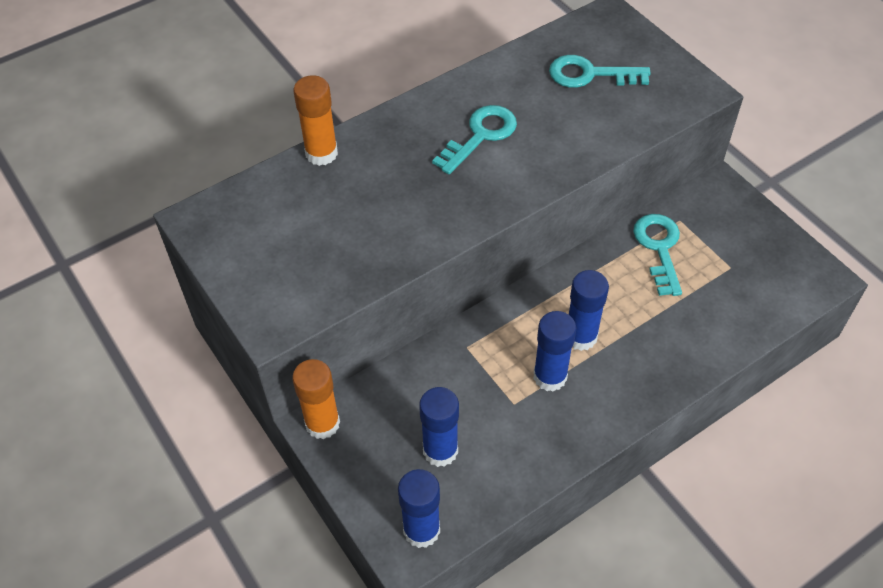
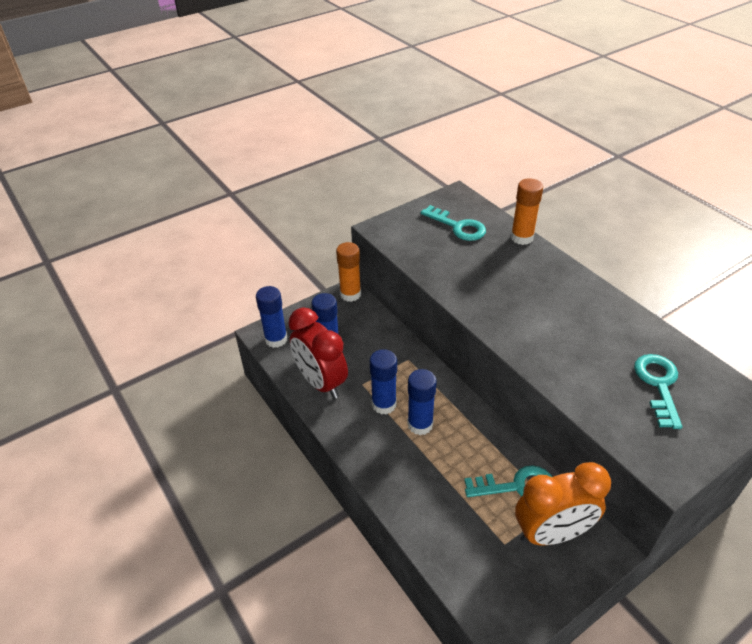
camera: 90 degrees right, 10 degrees down
turquoise key [432,105,517,175] -> turquoise key moved to [421,205,486,241]
none -> red clock [288,307,348,399]
none -> orange clock [515,462,611,545]

